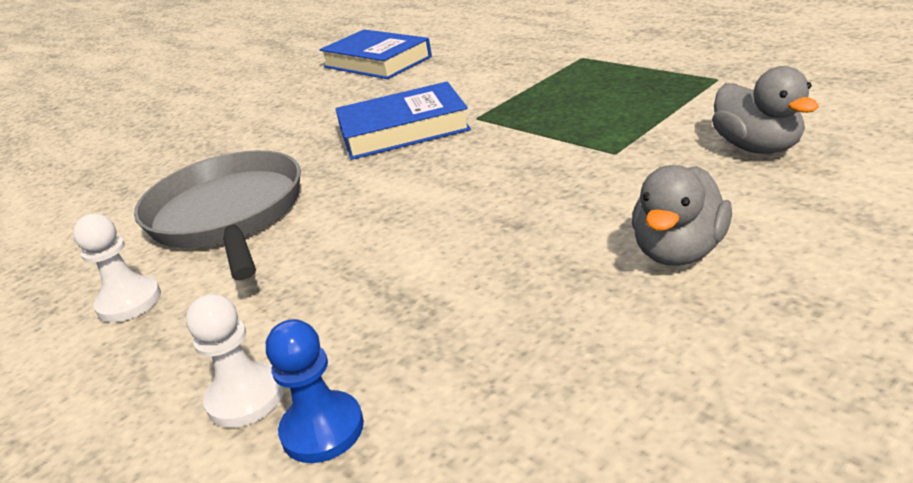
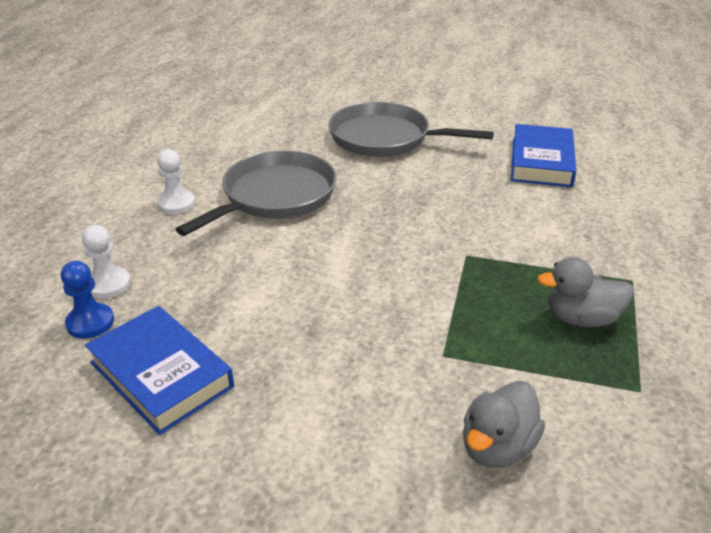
camera: 55 degrees right, 5 degrees up
blue book [336,82,471,160] -> blue book moved to [85,306,234,435]
grey duck [632,165,732,266] -> grey duck moved to [537,257,634,327]
none -> grey pan [328,102,494,157]

